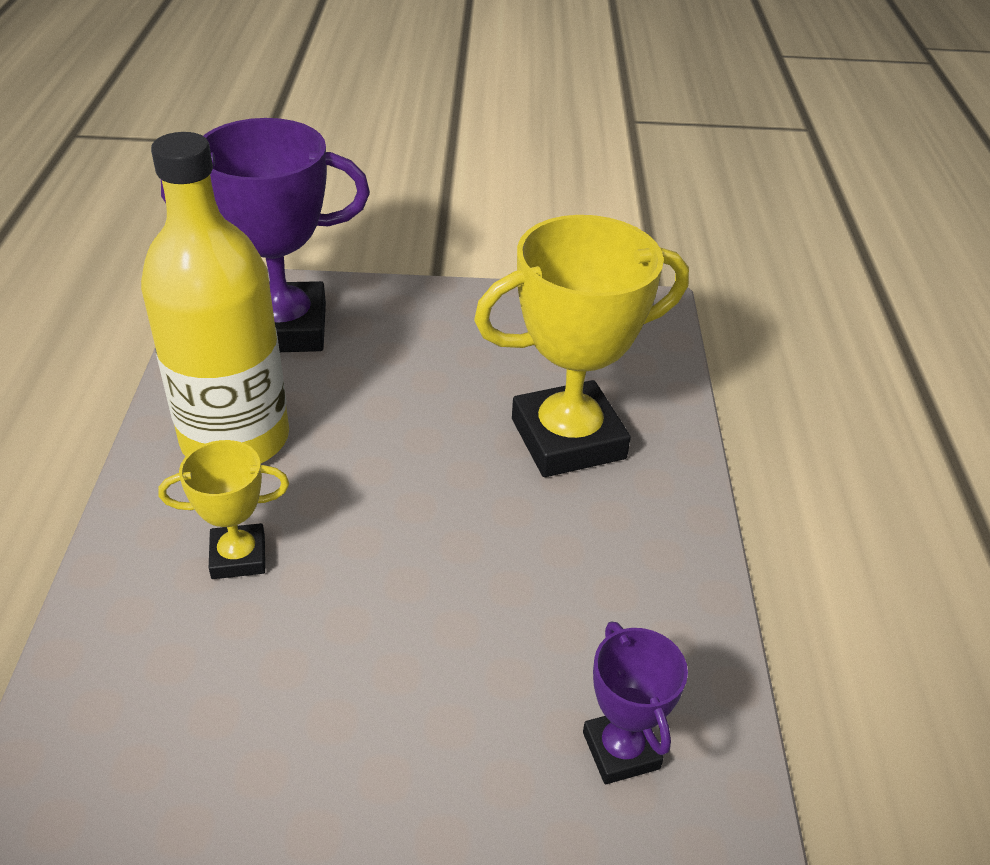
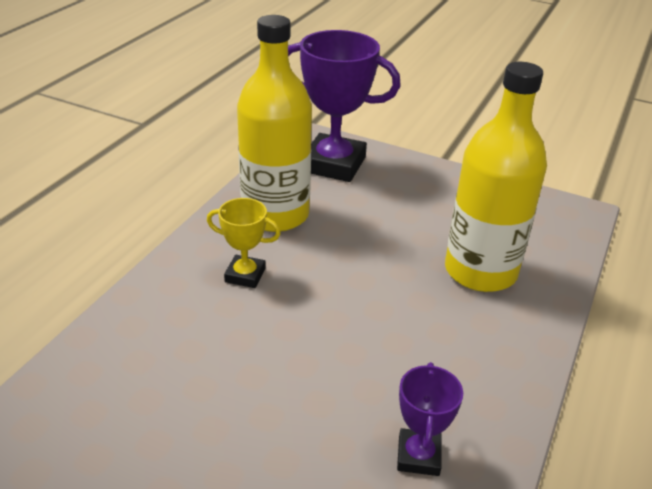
camera: 25 degrees right, 5 degrees down
yellow trophy [474,215,689,477] -> yellow bottle [445,62,547,292]

